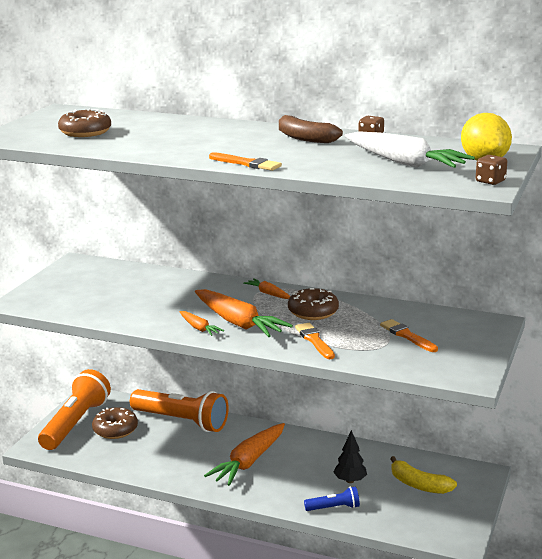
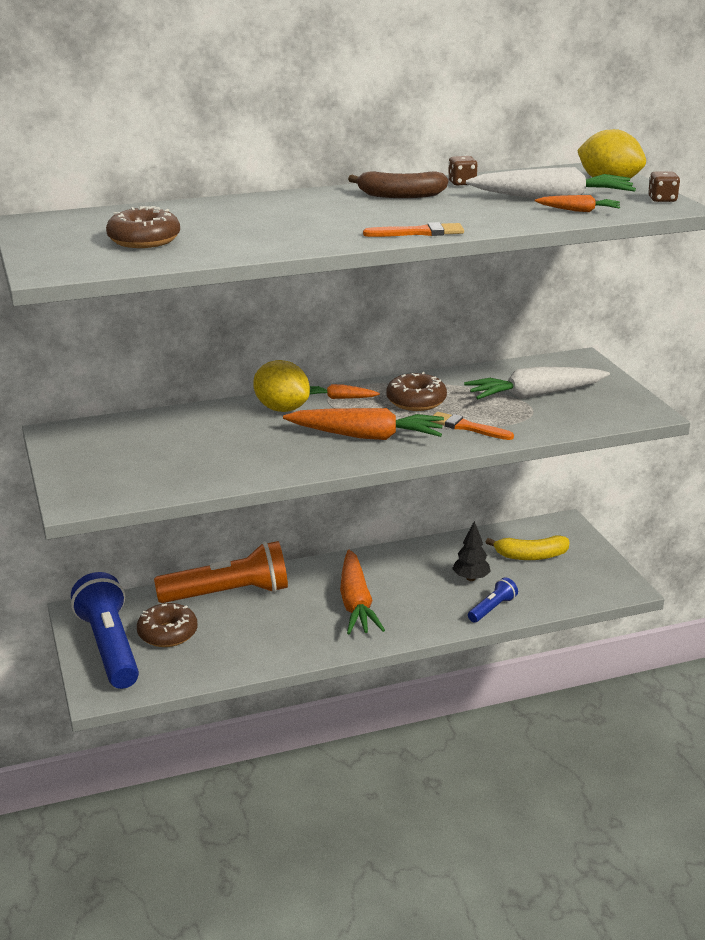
camera: 40 degrees left, 5 degrees up
orange flashlight [38,369,111,450] -> blue flashlight [71,572,139,689]
orange carrot [179,311,224,336] -> orange carrot moved to [535,195,620,212]
orange brush [380,319,438,352] -> white carrot [464,367,610,399]
none -> yellow lemon [253,360,310,412]

